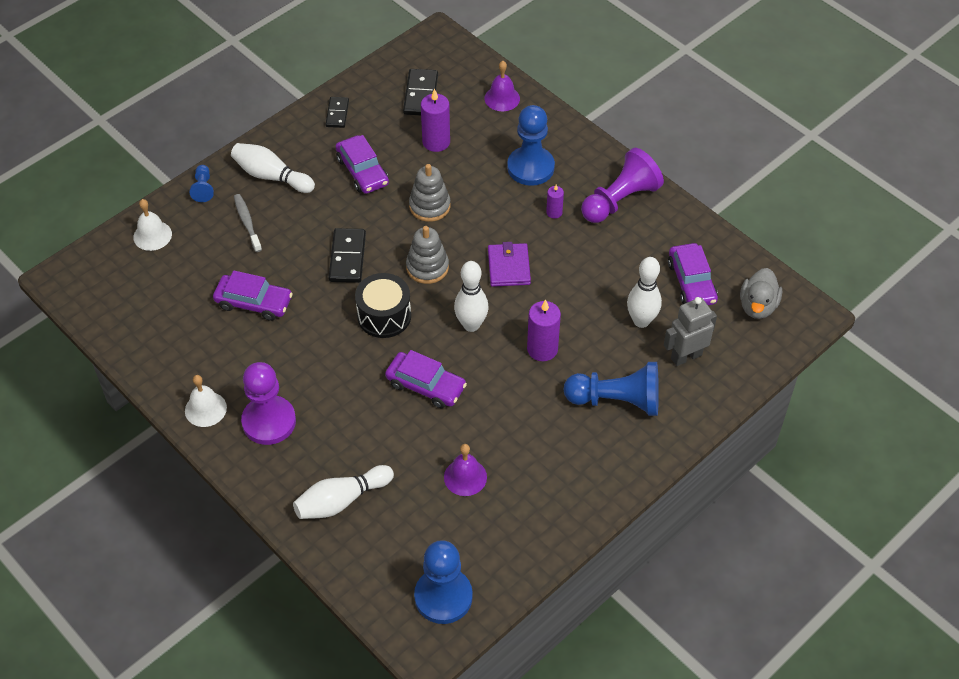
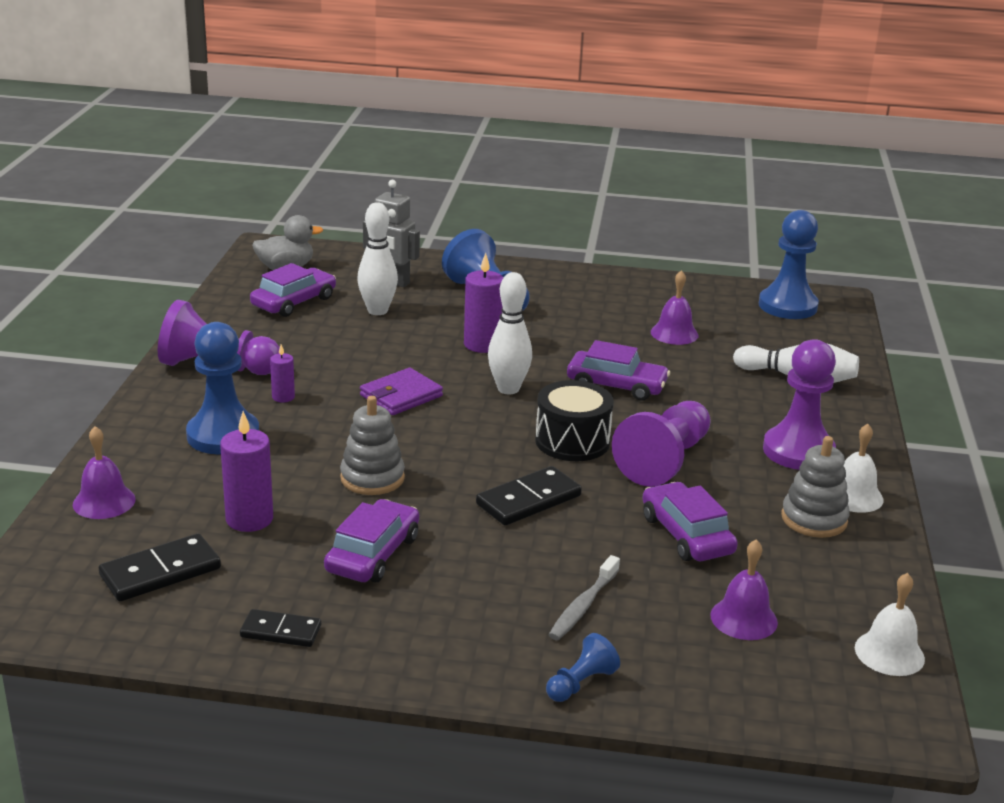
camera: 130 degrees left, 25 degrees down
white bell [133,199,172,251] -> white bell moved to [855,573,925,676]
white bowling pin [231,143,315,193] -> none
black domino [326,97,349,128] -> black domino turned 45 degrees clockwise [240,609,321,647]
purple car [385,350,467,408] -> purple car turned 120 degrees clockwise [567,340,670,401]
grey stacking toy [406,226,449,284] -> grey stacking toy moved to [781,436,850,538]
none -> purple pawn [612,401,710,487]
none -> purple bell [711,539,778,640]

